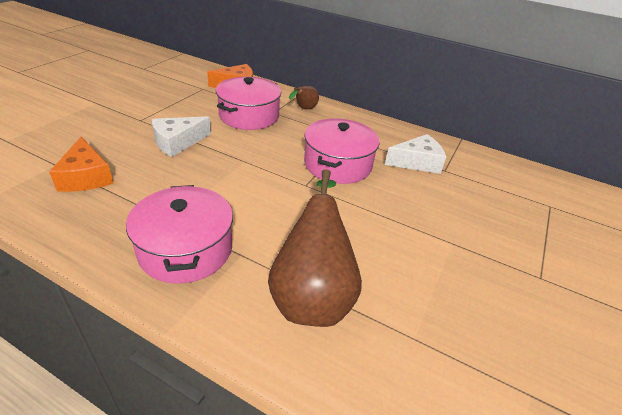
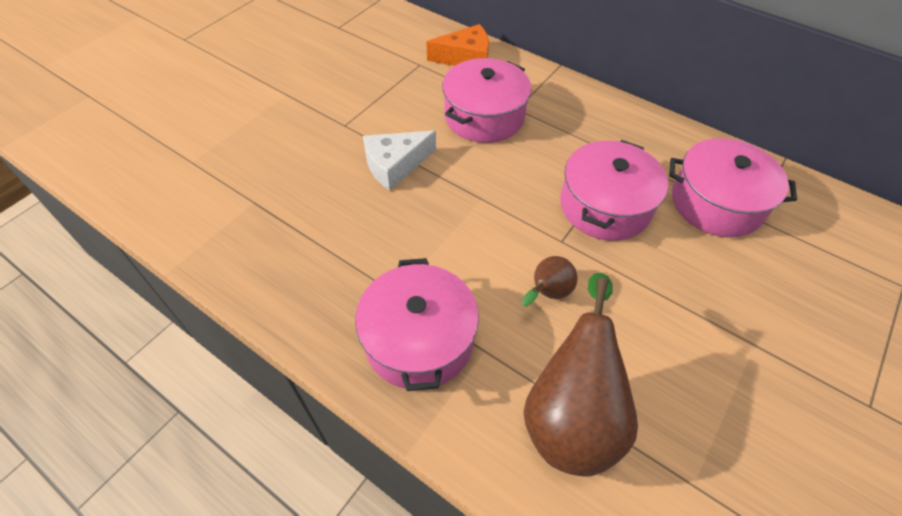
camera: 10 degrees right, 15 degrees up
orange cheese [49,137,114,192] -> none
brown pear [289,86,319,109] -> brown pear moved to [522,256,577,306]
white cheese [385,134,446,174] -> pink pot [669,138,797,237]

